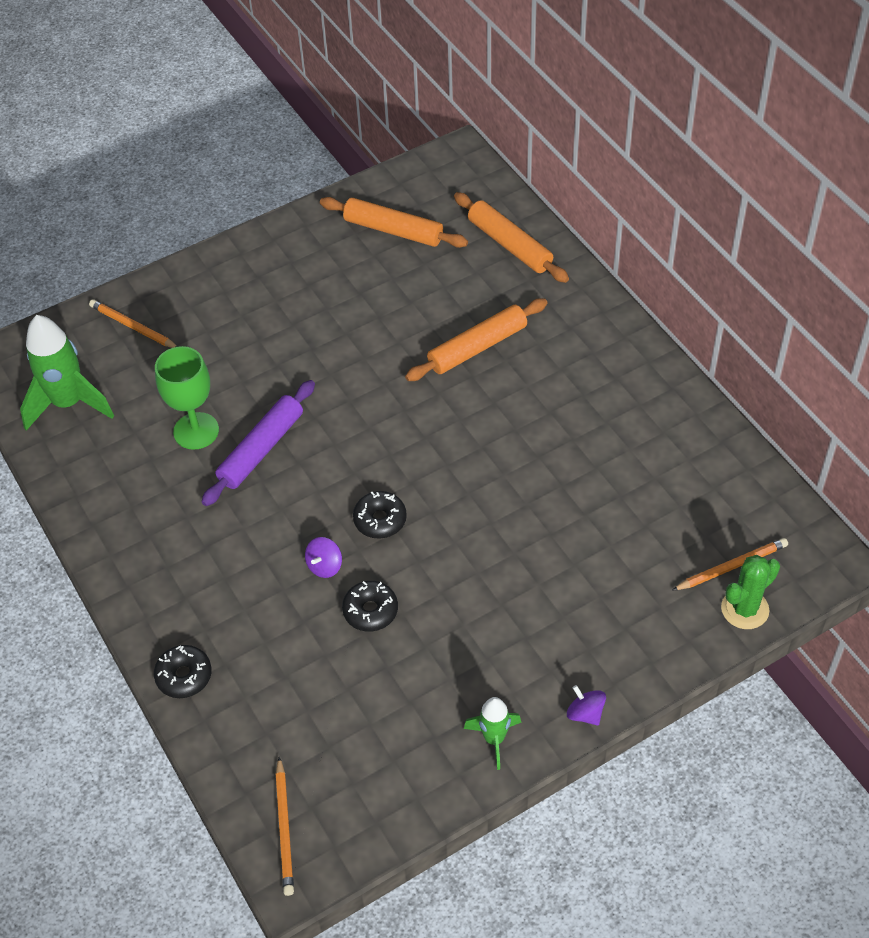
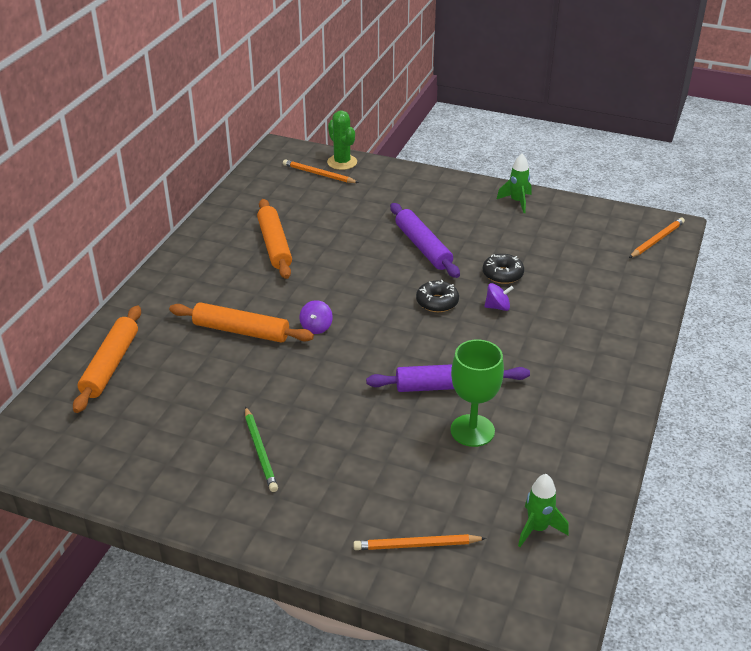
camera: 130 degrees left, 15 degrees down
green rocket [20,315,114,431] -> green rocket [518,474,569,547], size x0.56
orange pencil [89,300,178,348] -> orange pencil turned 90 degrees clockwise [353,534,486,550]
black donut [154,645,212,698] -> none
orange rolling pin [320,197,468,248] -> orange rolling pin moved to [257,199,292,279]
purple spinning top [567,685,606,726] -> purple spinning top moved to [300,300,333,334]
green cactus [721,555,780,629] -> green cactus turned 45 degrees clockwise [327,110,357,170]
none -> green pencil [245,407,278,492]
none -> purple rolling pin [390,203,460,278]

